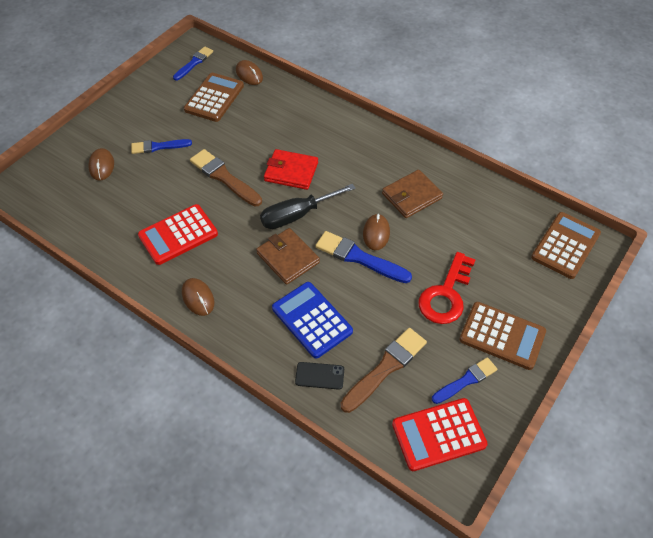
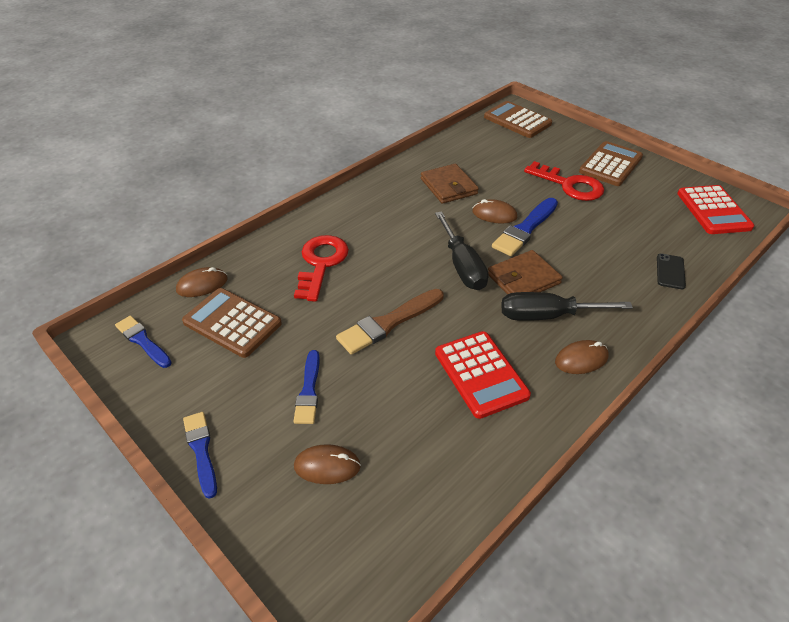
camera: 80 degrees left, 10 degrees down
red wallet [264,149,318,190] -> none
blue calculator [272,282,353,358] -> none
brown brush [341,328,427,413] -> none
blue brush [432,357,498,404] -> blue brush moved to [183,412,217,499]
none -> red key [294,235,349,302]
none -> black screwdriver [501,292,633,321]

